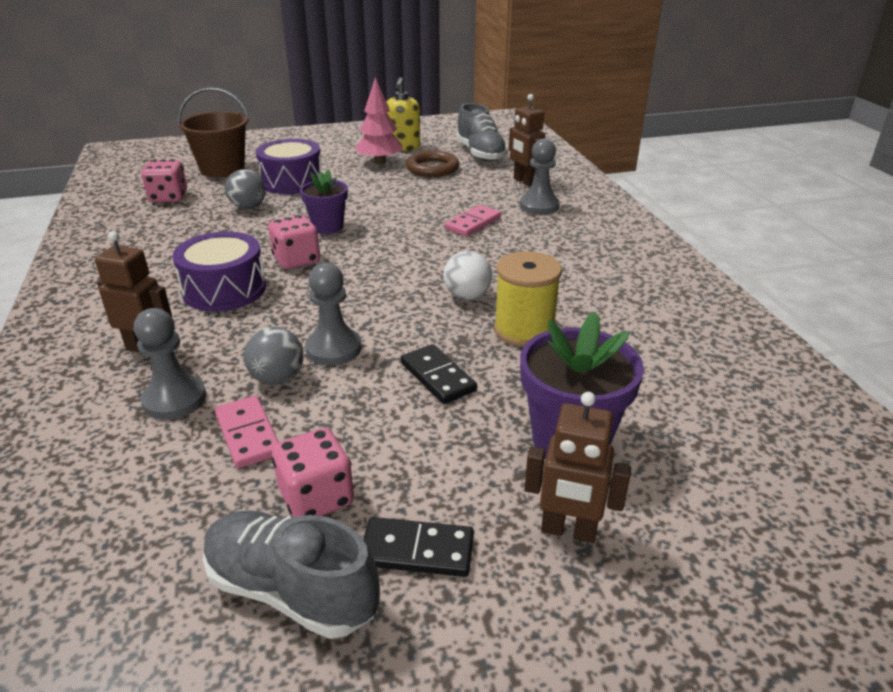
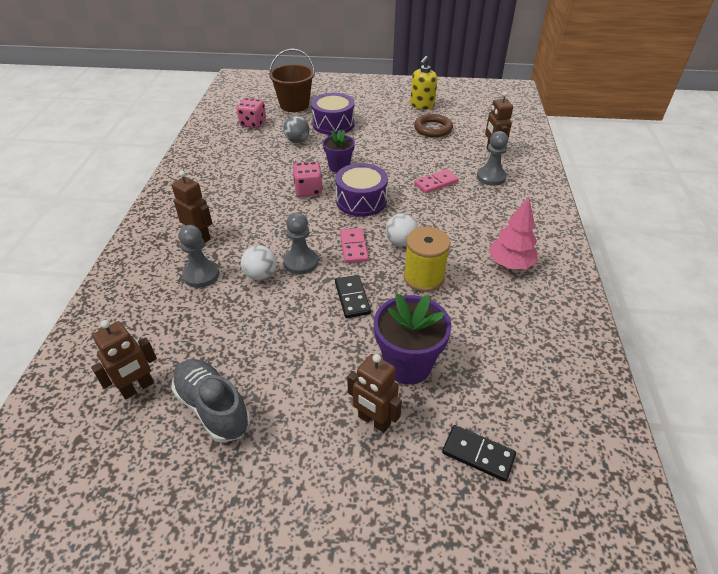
camera: 20 degrees right, 10 degrees up
purple drum [172,231,266,311] -> purple drum moved to [335,163,388,217]
pink domino [215,396,279,468] -> pink domino moved to [340,228,368,263]
grey ball [244,327,304,385] -> white ball [241,245,276,280]
pink dice [272,428,354,517] -> none
pink tree [355,77,403,165] -> pink tree moved to [489,197,537,269]
black domino [363,517,474,577] -> black domino moved to [442,425,516,482]
grey shoe [456,103,508,162] -> none
none -> brown robot [91,320,157,399]

